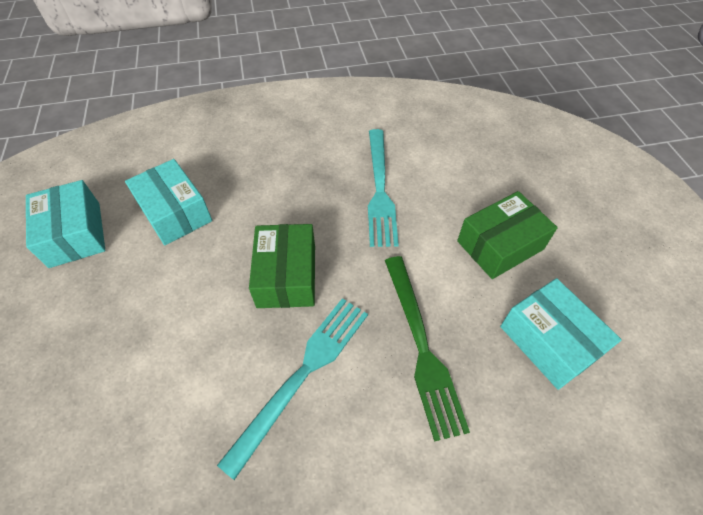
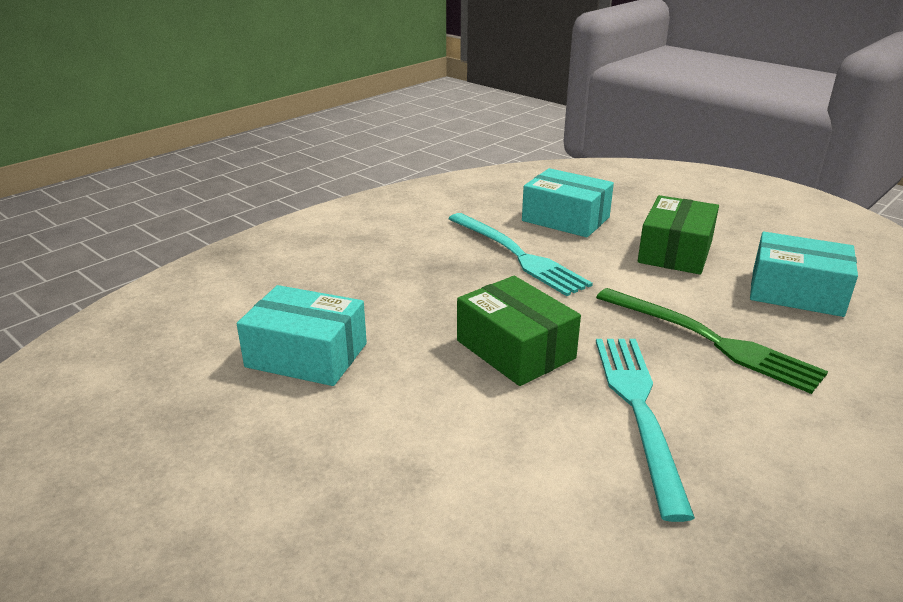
camera: 35 degrees left, 25 degrees down
turquoise box [26,180,105,268] -> turquoise box moved to [522,168,614,237]

